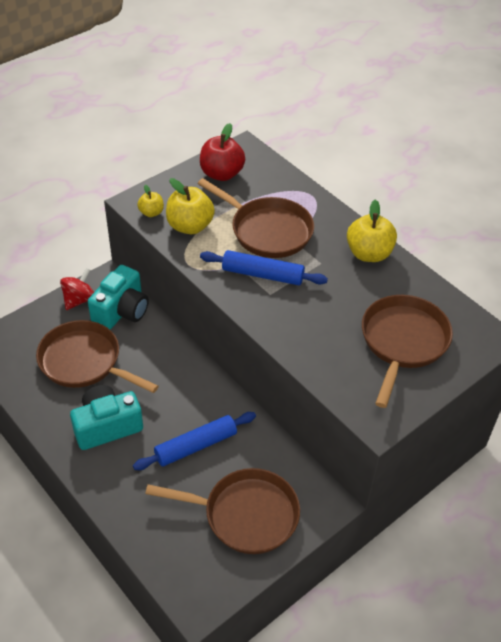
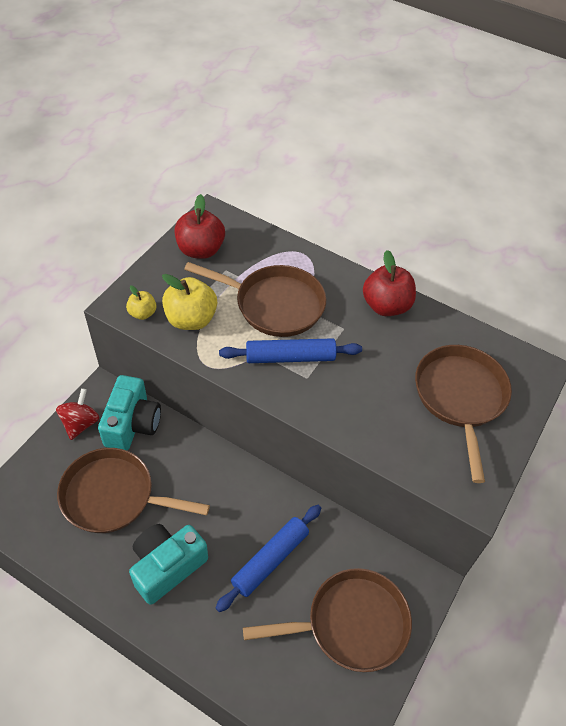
camera: 20 degrees left, 5 degrees up
yellow apple [347,200,397,262] -> red apple [363,250,416,316]

